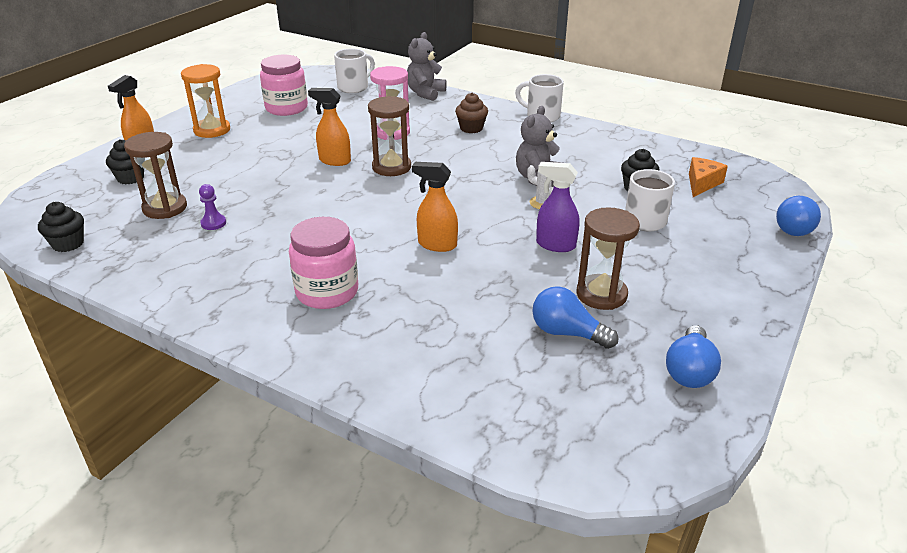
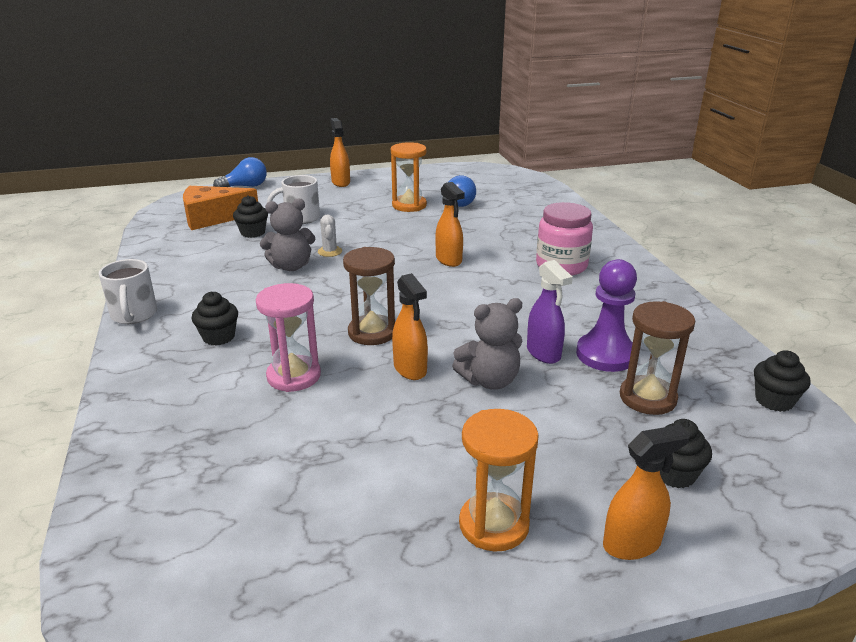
camera: 135 degrees left, 5 degrees down
purple pawn [199,184,226,230] -> purple pawn [576,259,637,372], size x2.06
pink jar [260,55,308,116] -> none
white mug [334,48,375,93] -> none
grey teddy bear [407,32,447,101] -> grey teddy bear moved to [452,298,522,390]
brown cupcake [455,93,488,133] -> black cupcake [192,291,238,346]
purple spray bottle [536,162,579,252] -> purple spray bottle moved to [527,260,573,364]
brown hourglass [577,207,640,310] -> orange hourglass [391,142,427,212]
blue light bulb [666,325,721,388] -> none
orange cheese [689,157,728,197] -> orange cheese [183,186,258,230], size x1.62
none -> orange spray bottle [330,118,350,187]

